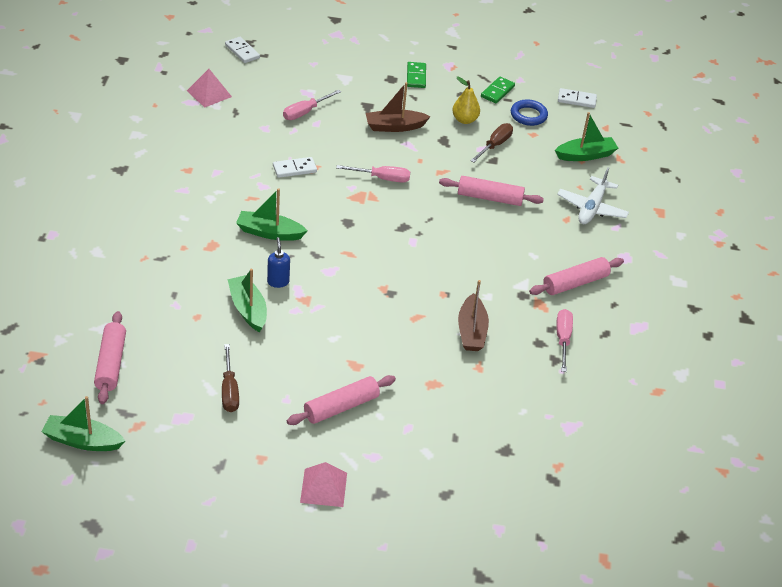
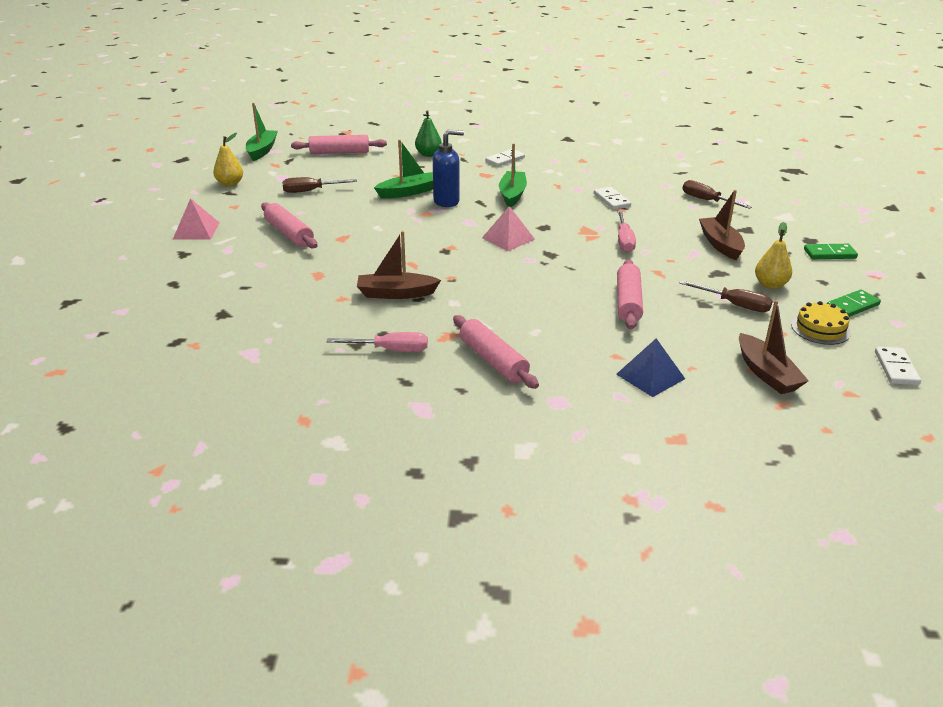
camera: 90 degrees right, 10 degrees down
pink pyramid [187,69,232,108] -> pink pyramid moved to [482,206,535,251]
white domino [225,37,260,63] -> white domino moved to [485,149,525,167]
blue soap dispenser [267,237,290,288] -> blue soap dispenser [433,130,464,207], size x1.55
pink screwdriver [283,90,341,120] -> brown screwdriver [683,180,752,209]
green domino [481,77,515,103] -> green domino turned 60 degrees counterclockwise [827,290,881,317]
blue ring [511,99,548,126] -> yellow cake [791,301,851,345]
green boat [555,112,618,161] -> brown boat [739,300,809,394]
white plane [557,167,629,224] -> blue pyramid [616,338,685,397]
none -> yellow pear [213,133,243,187]
none -> green pear [415,110,442,157]

